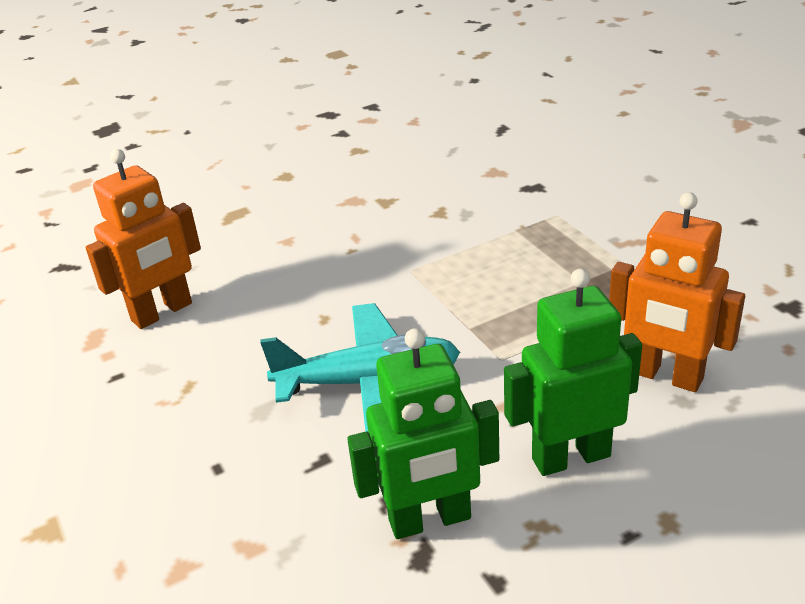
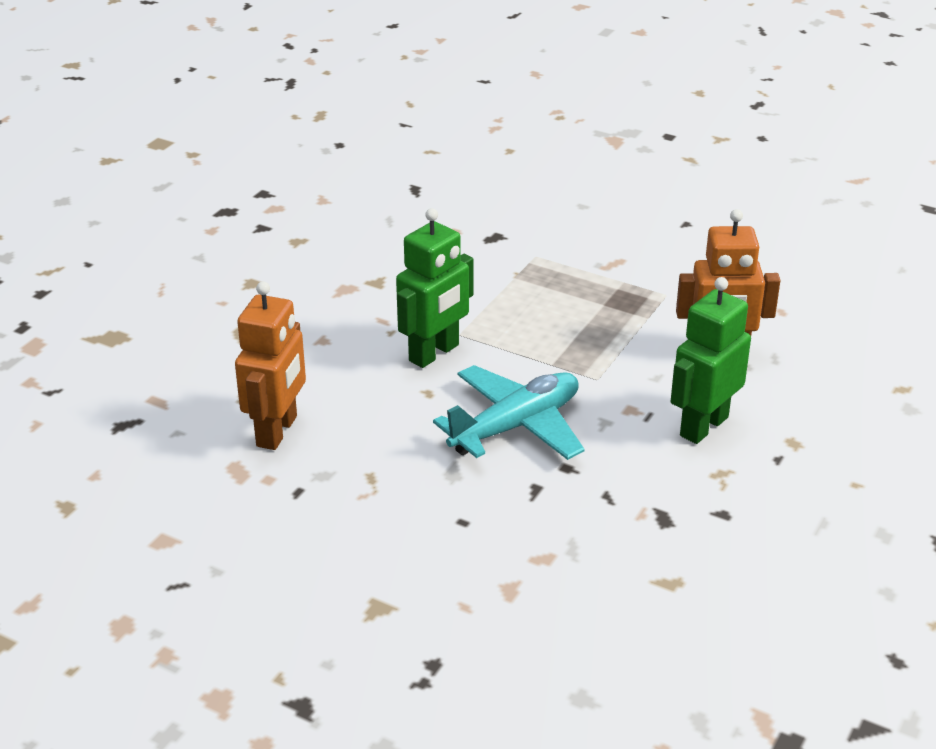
camera: 35 degrees left, 0 degrees up
green robot [347,328,499,539] -> green robot moved to [396,208,474,368]

